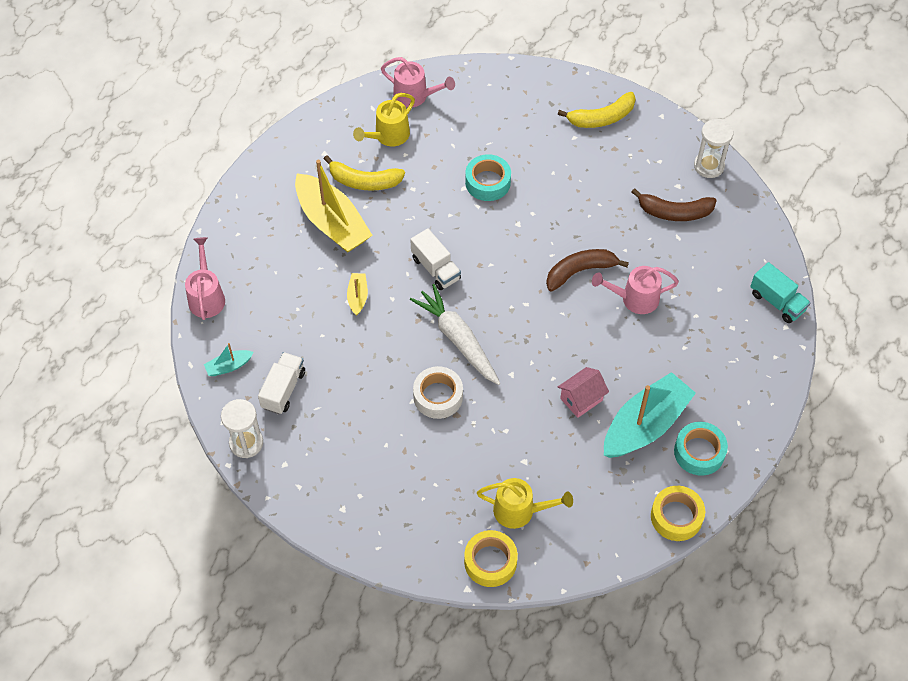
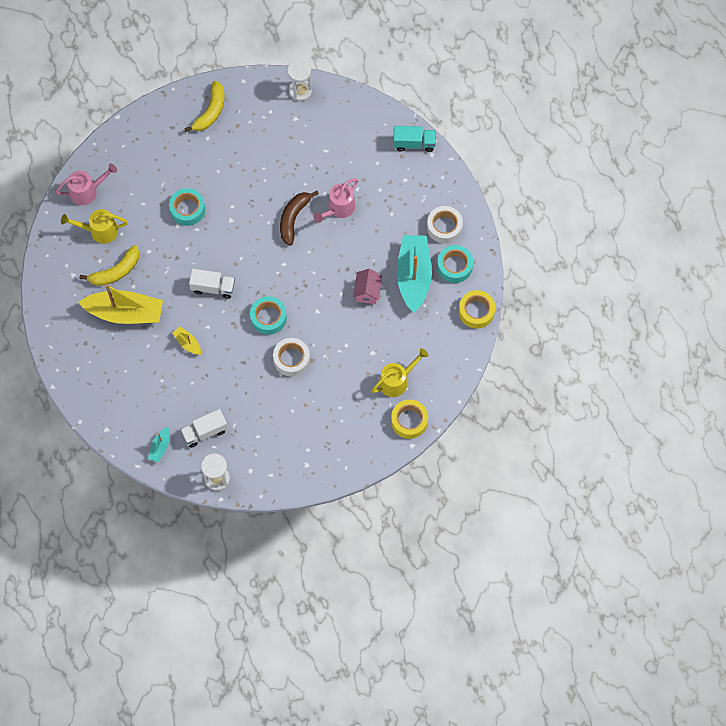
camera: 45 degrees left, 10 degrees up
pink watering can [185,237,225,320] -> none
white truck [258,352,305,414] -> white truck turned 90 degrees counterclockwise [180,409,228,448]
yellow watering can [353,93,415,147] -> yellow watering can turned 90 degrees clockwise [61,209,128,244]
white carrot [410,284,500,385] -> turquoise tape [250,296,287,335]
brown banana [632,188,717,221] -> none
none -> white tape [427,206,463,244]

